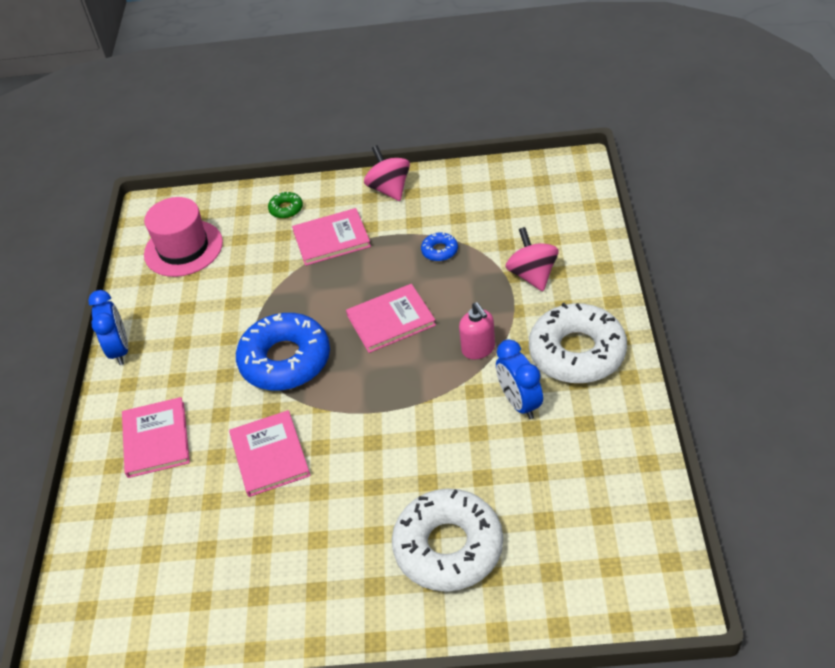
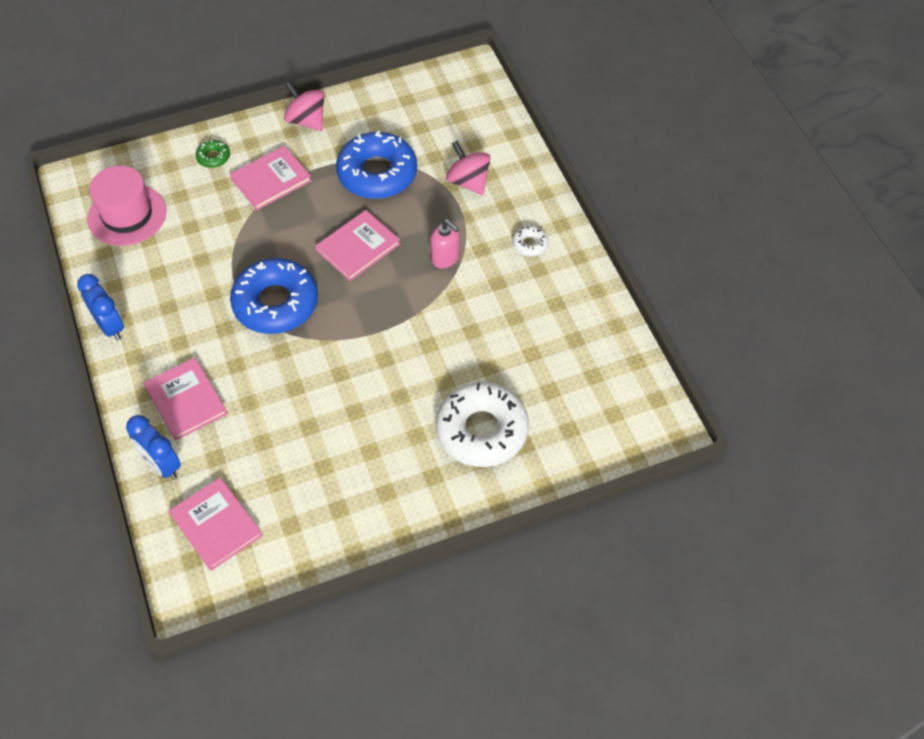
camera: 25 degrees left, 10 degrees up
pink book [229,410,311,497] -> pink book moved to [169,477,263,571]
blue donut [421,232,458,261] -> blue donut [336,131,417,199], size x2.35
blue clock [496,340,543,419] -> blue clock moved to [126,415,181,480]
white donut [529,303,627,383] -> white donut [513,226,548,256], size x0.42

